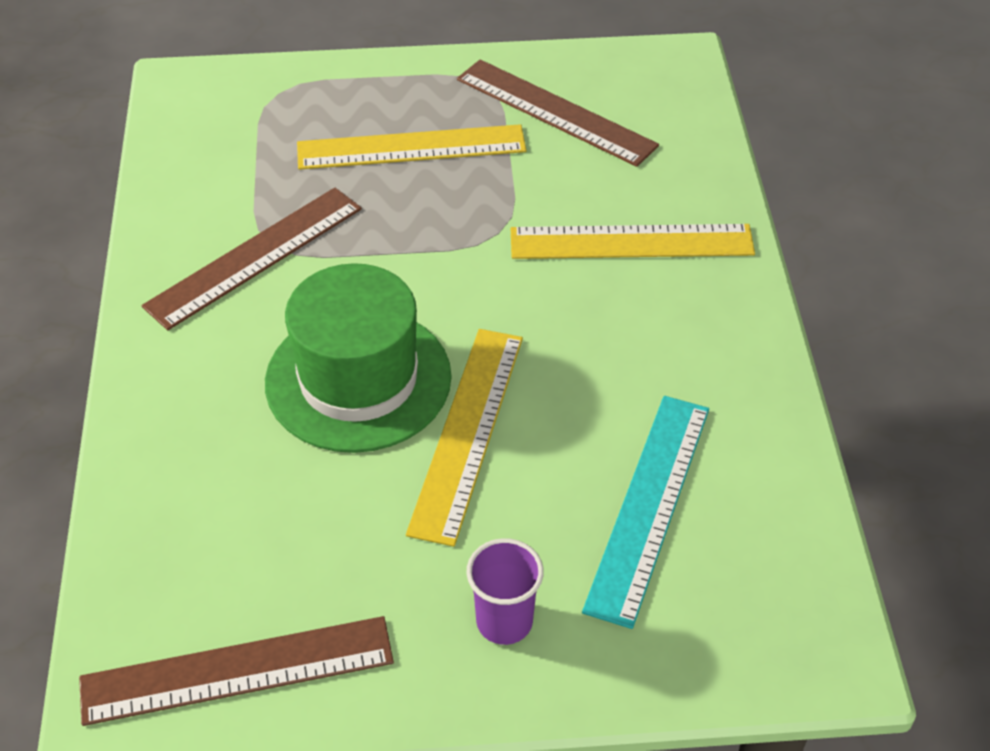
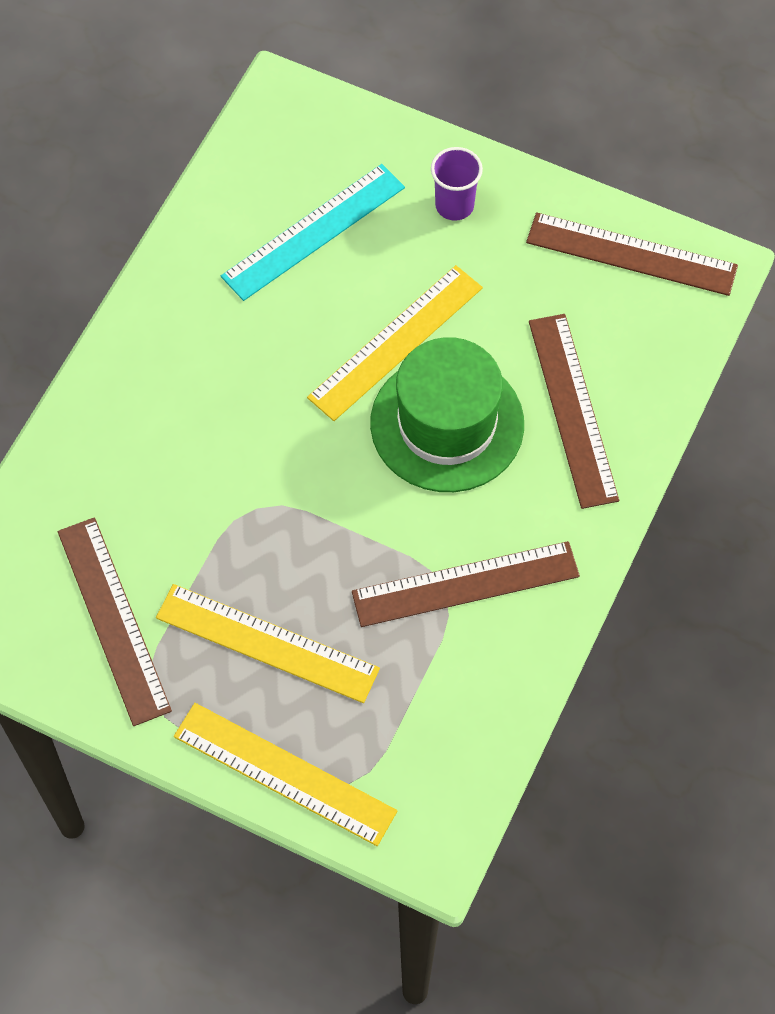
camera: 150 degrees left, 15 degrees up
yellow ruler [511,224,755,259] -> yellow ruler moved to [174,703,397,846]
none -> brown ruler [529,314,619,509]

